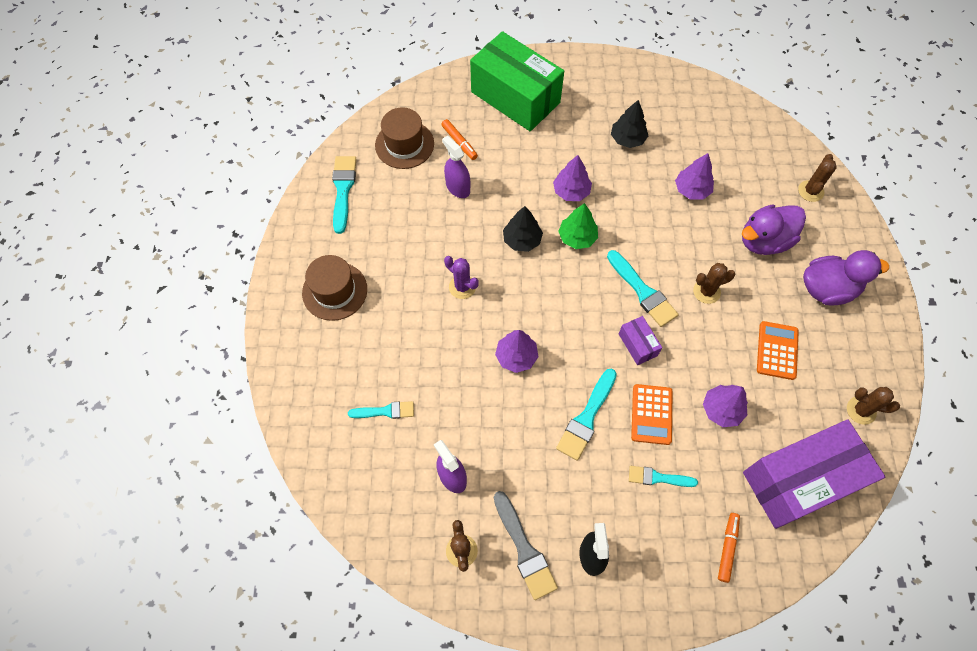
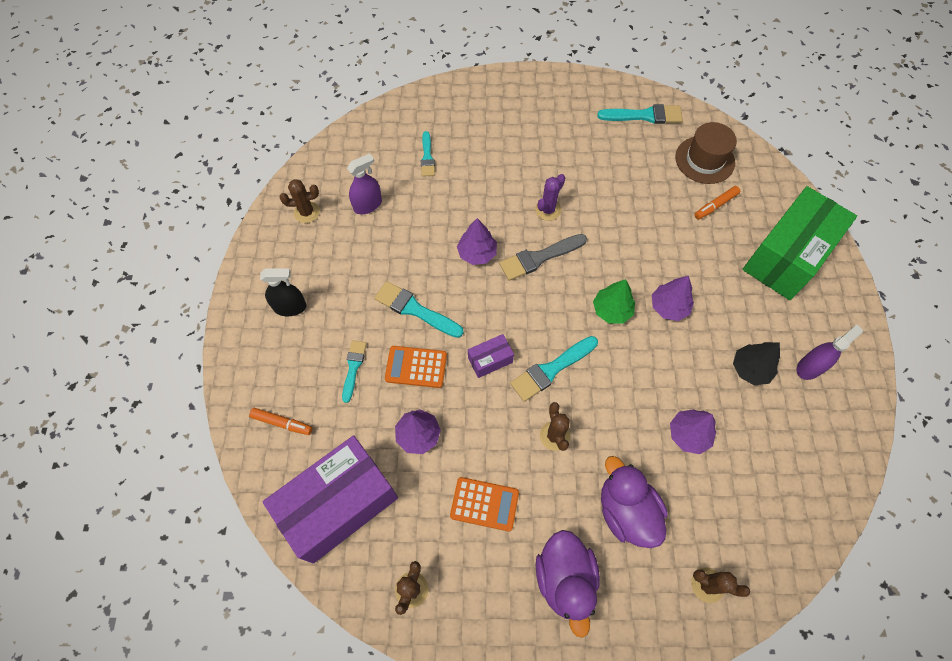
camera: 90 degrees right, 0 degrees up
brown hat [302,255,367,321] -> none
purple spray bottle [442,136,470,198] -> purple spray bottle moved to [796,325,863,380]
grey brush [494,491,558,600] -> grey brush moved to [499,234,587,281]
black tree [503,206,543,252] -> none
purple box [743,420,885,529] -> purple box turned 75 degrees clockwise [263,435,398,563]

